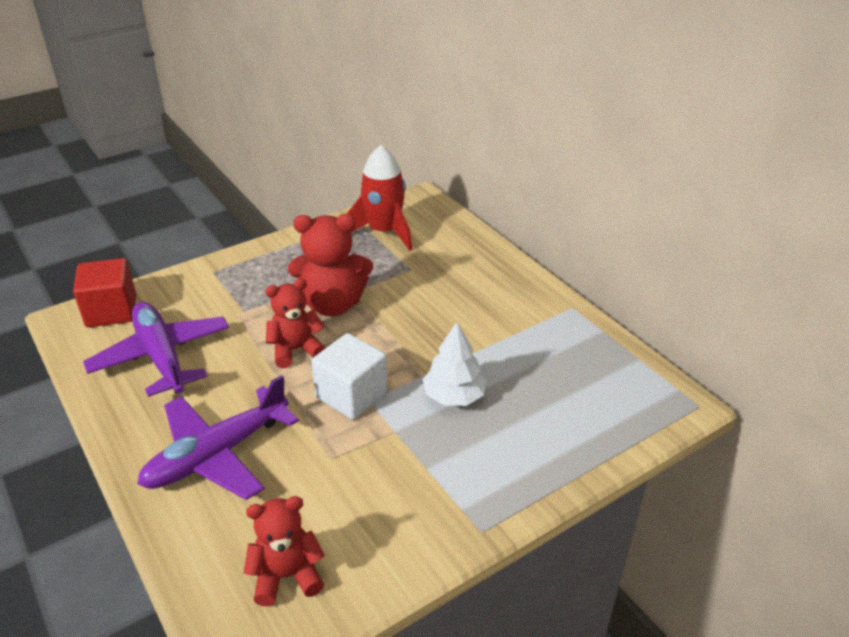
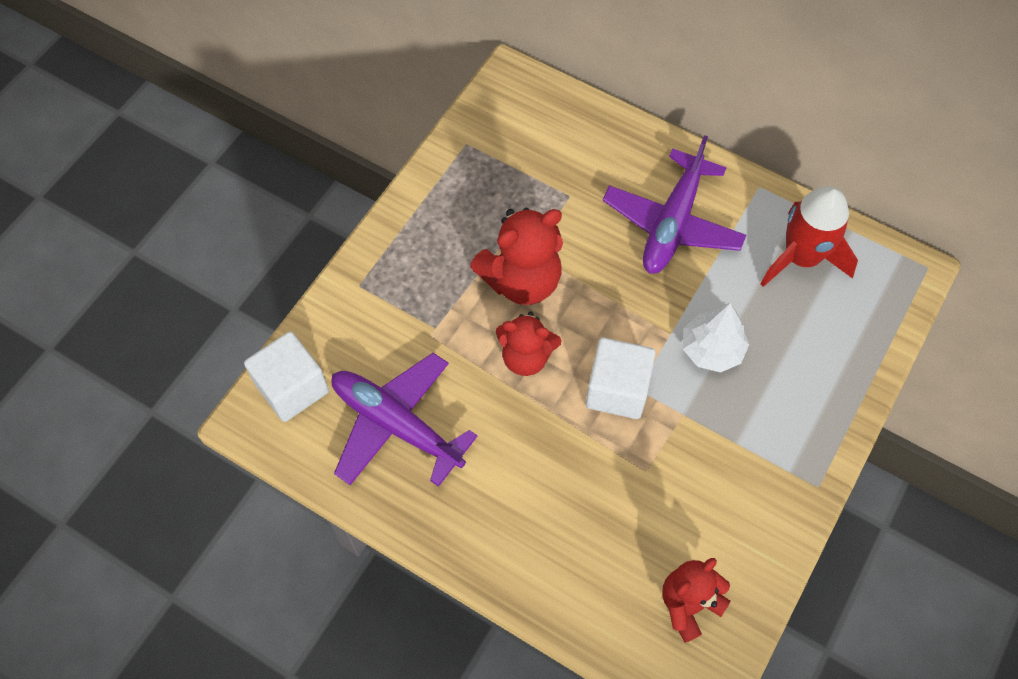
camera: 25 degrees left, 25 degrees up
red cube [73,258,136,327] -> white cube [244,331,329,422]
purple plane [137,375,299,500] -> purple plane moved to [602,135,747,274]
red teddy bear [265,278,326,368] -> red teddy bear turned 120 degrees counterclockwise [496,312,561,376]
red rocket [347,145,412,251] -> red rocket moved to [760,186,858,287]

